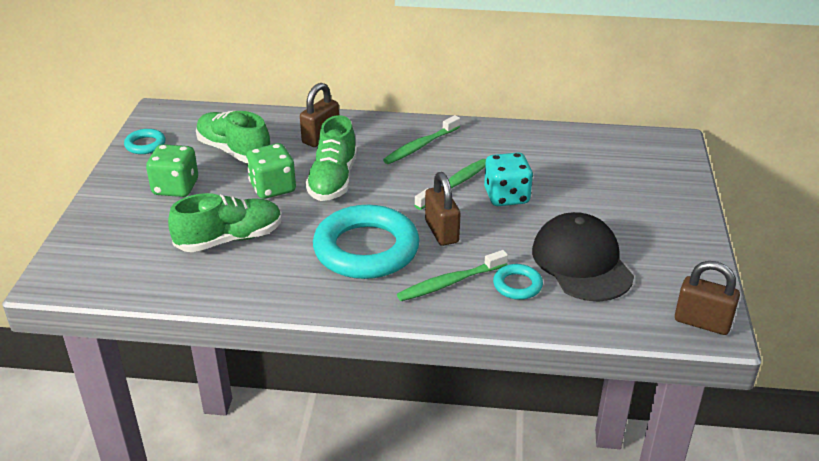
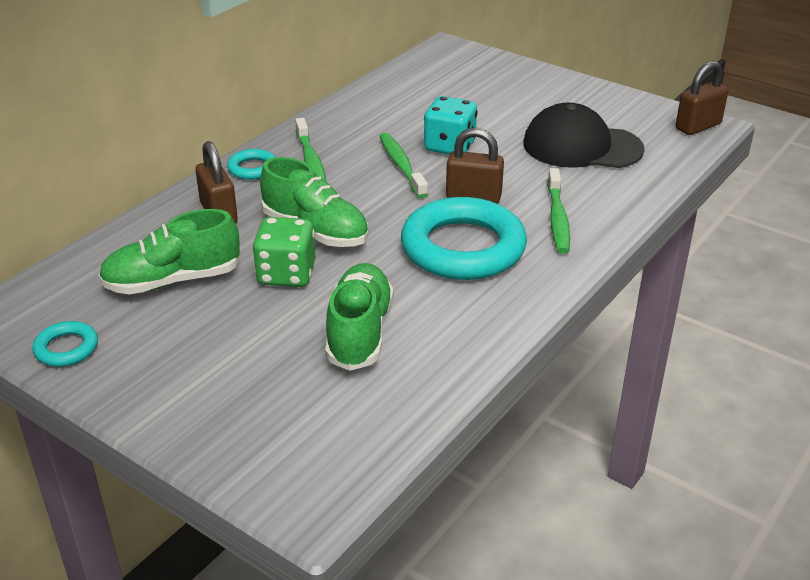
camera: 60 degrees left, 0 degrees up
green dice [146,144,198,197] -> none
turquoise ring [493,264,543,300] -> turquoise ring moved to [227,149,275,180]

